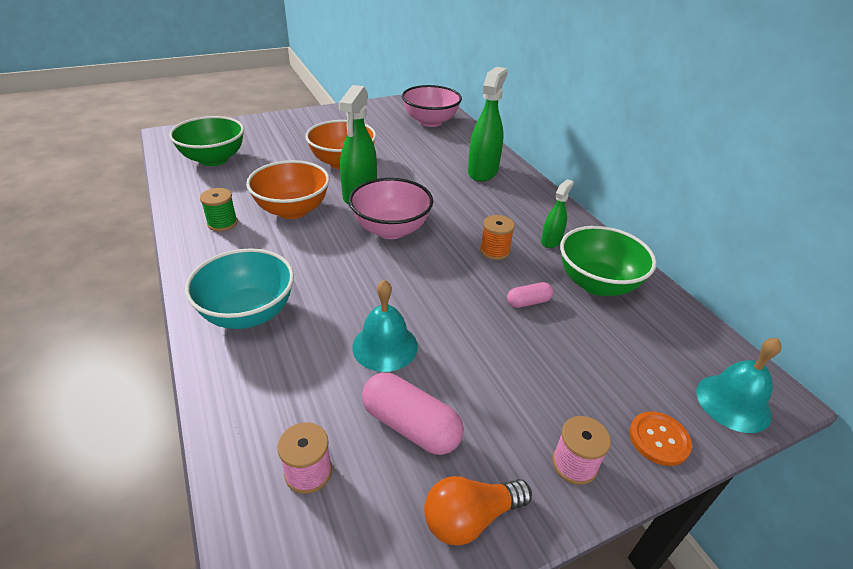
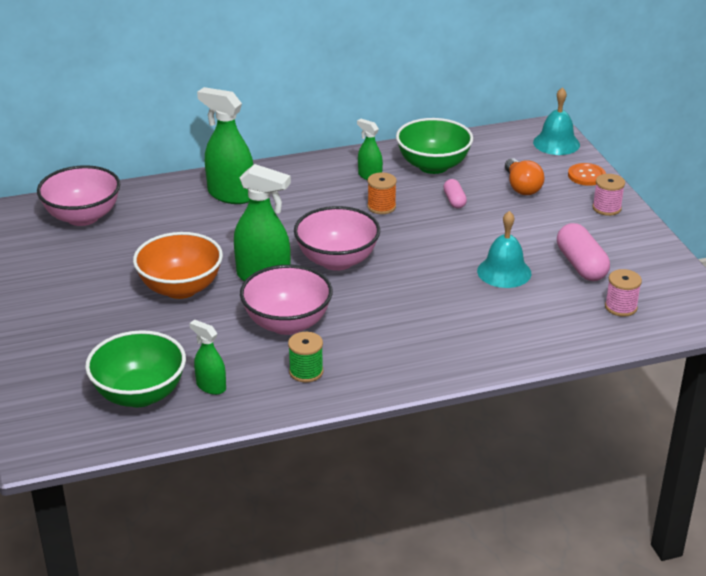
camera: 80 degrees left, 5 degrees down
turquoise bowl [185,248,294,329] -> none
orange bowl [246,160,330,219] -> pink bowl [240,265,333,335]
pink capsule [362,373,464,455] -> pink capsule turned 60 degrees counterclockwise [557,223,610,281]
orange light bulb [424,476,532,546] -> orange light bulb moved to [505,158,544,195]
none -> green spray bottle [189,320,226,395]

